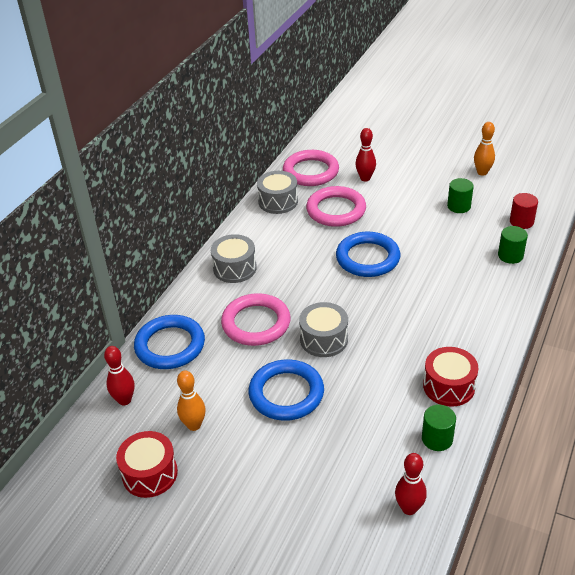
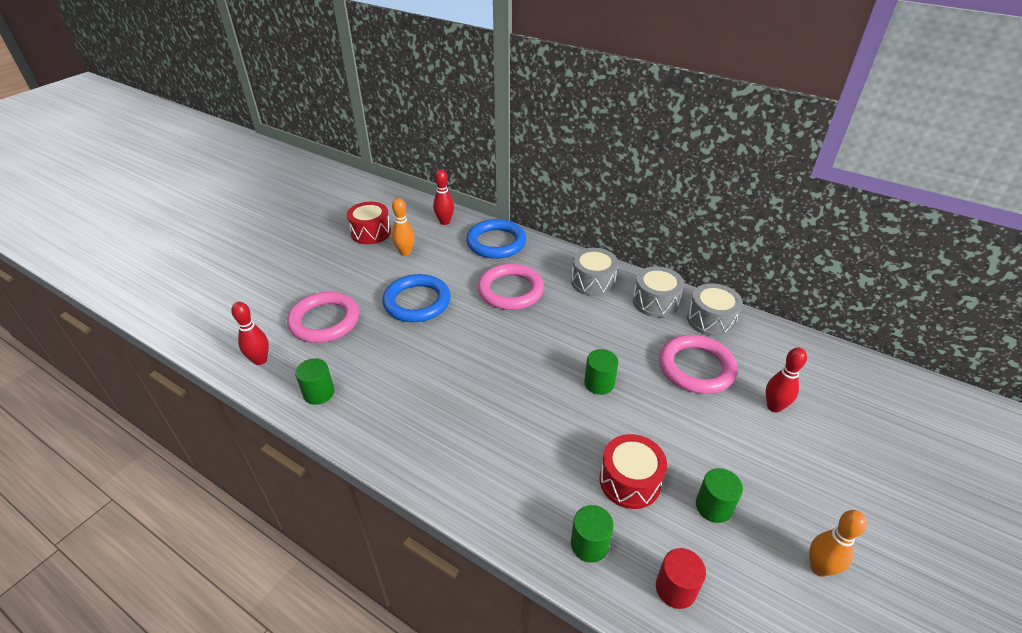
camera: 95 degrees right, 0 degrees up
pink ring [283,150,339,186] -> pink ring moved to [287,292,359,343]
grey drum [299,302,348,357] -> grey drum moved to [633,266,684,317]
blue ring [336,232,400,277] -> green cylinder [584,349,618,395]
red drum [423,347,478,407] -> red drum moved to [599,434,667,509]

